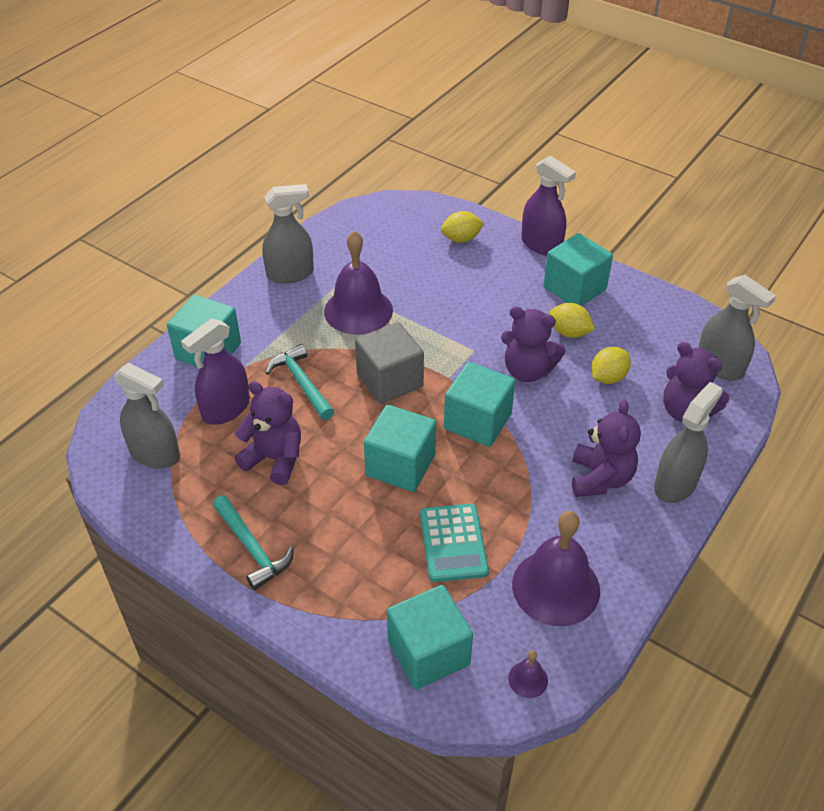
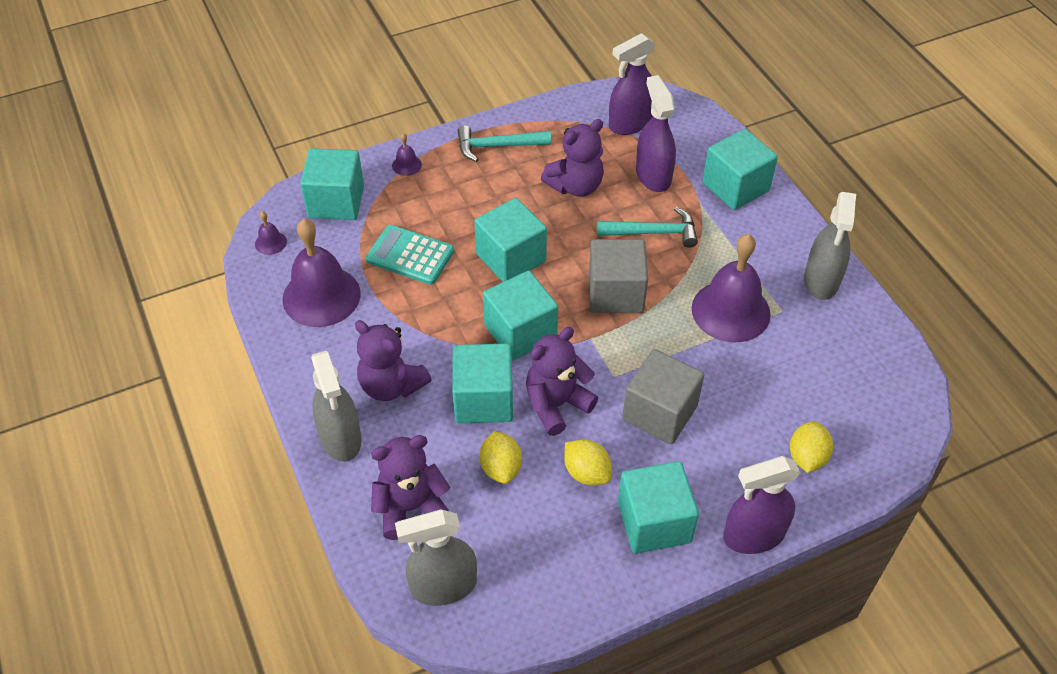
camera: 120 degrees right, 5 degrees up
grey spray bottle [114,363,180,469] -> purple spray bottle [609,33,655,135]
yellow lemon [549,303,595,338] -> yellow lemon turned 75 degrees clockwise [564,439,612,486]
none -> purple bell [392,133,422,176]
none -> turquoise cube [452,343,513,423]
none -> grey cube [622,349,704,444]

